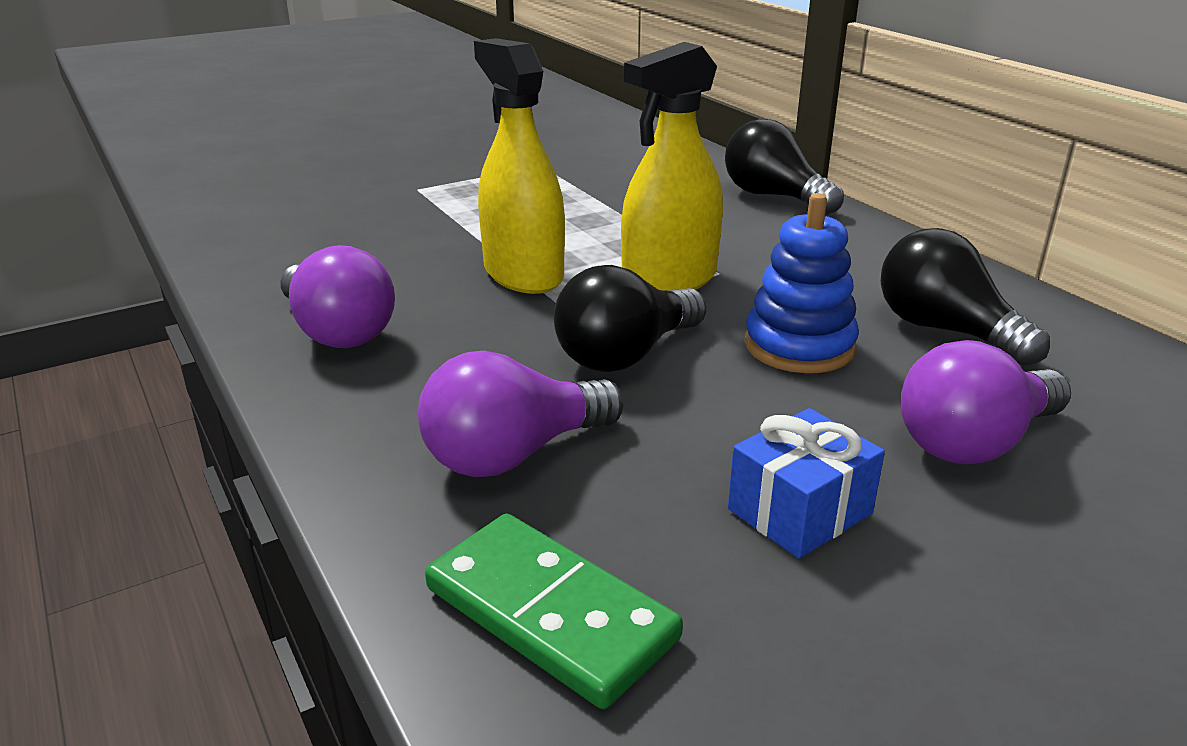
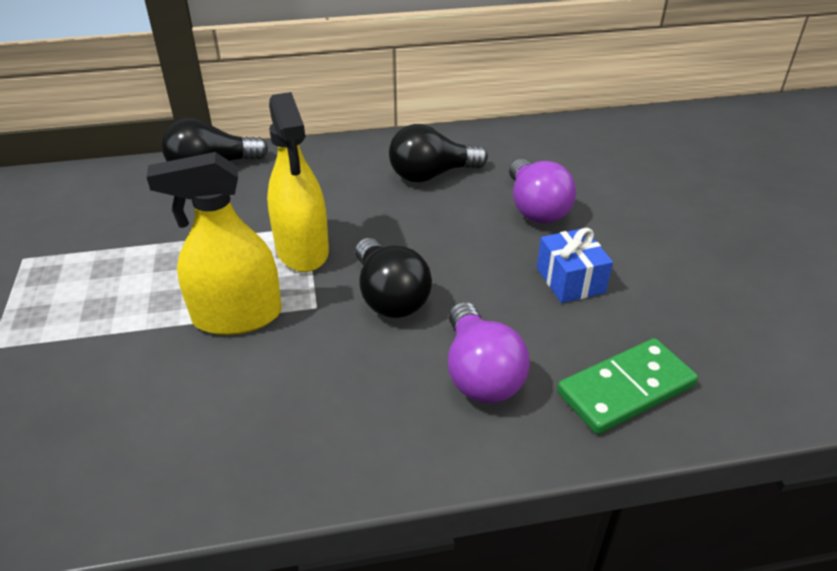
camera: 70 degrees left, 10 degrees up
purple light bulb [280,245,395,348] -> none
blue stacking toy [745,193,859,373] -> none

